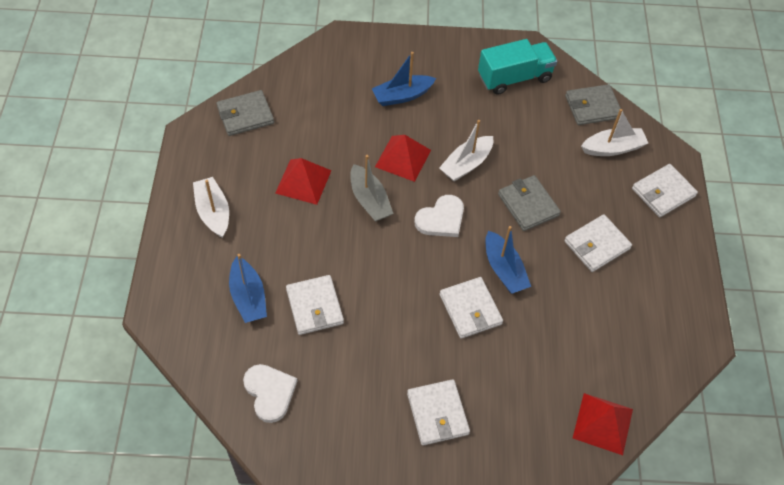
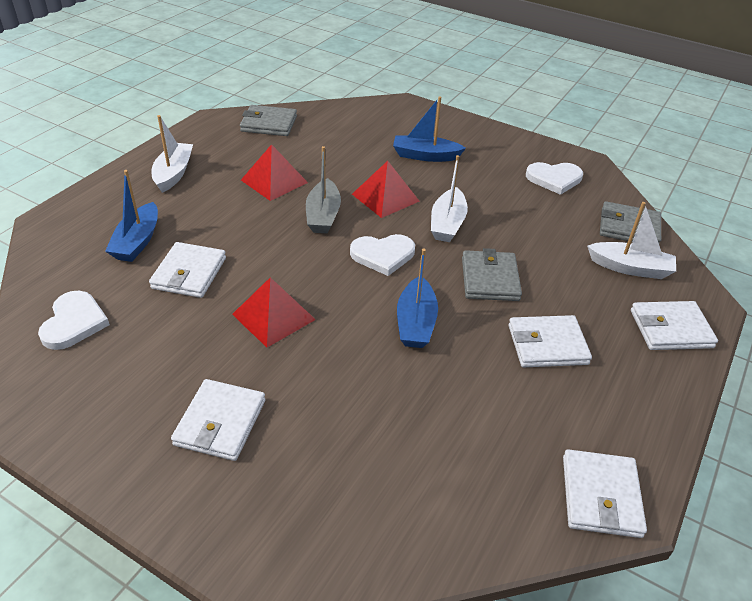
camera: 30 degrees right, 15 degrees down
white boat [439,120,493,182] -> white boat turned 60 degrees counterclockwise [431,155,468,242]
white wallet [440,277,503,339] -> white wallet moved to [563,449,647,538]
turquoise truck [478,39,557,95] -> white heart [526,162,583,195]
red pyramid [573,393,633,455] -> red pyramid moved to [232,277,316,347]

